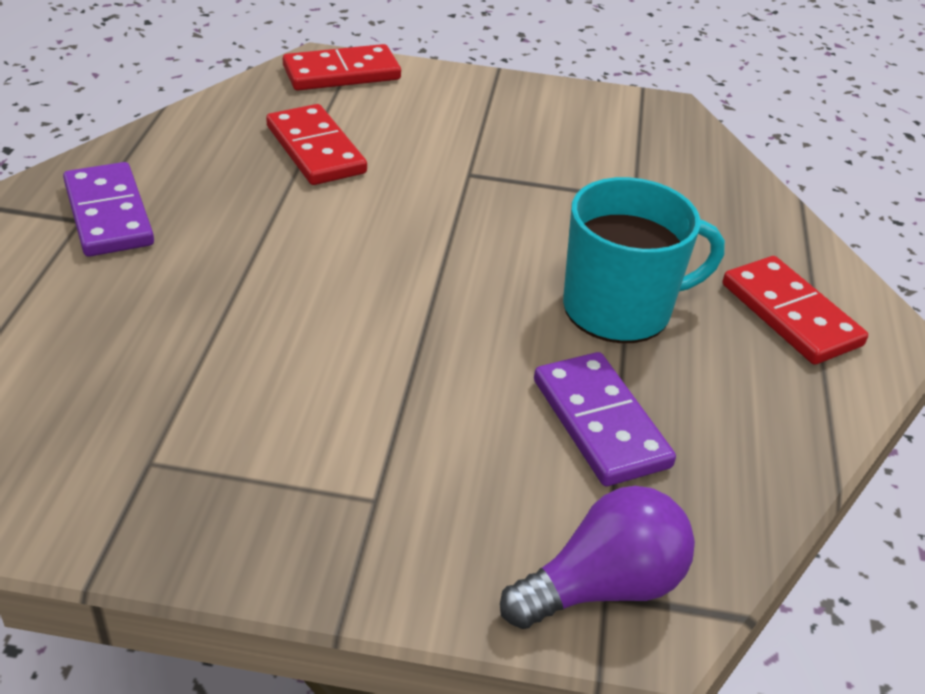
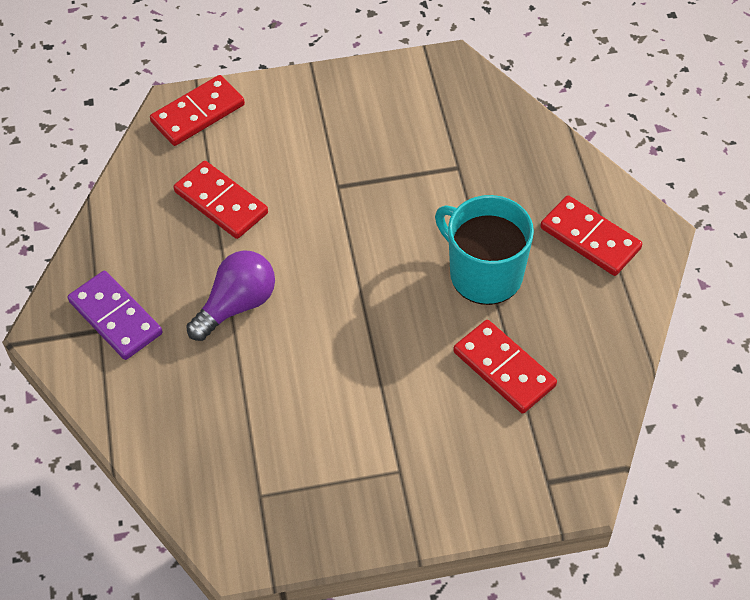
camera: 15 degrees left, 15 degrees up
purple light bulb [500,486,695,629] -> purple light bulb moved to [186,250,275,341]
purple domino [534,352,676,486] -> red domino [453,320,557,414]
turquoise mug [563,177,725,343] -> turquoise mug turned 105 degrees counterclockwise [435,195,534,305]

